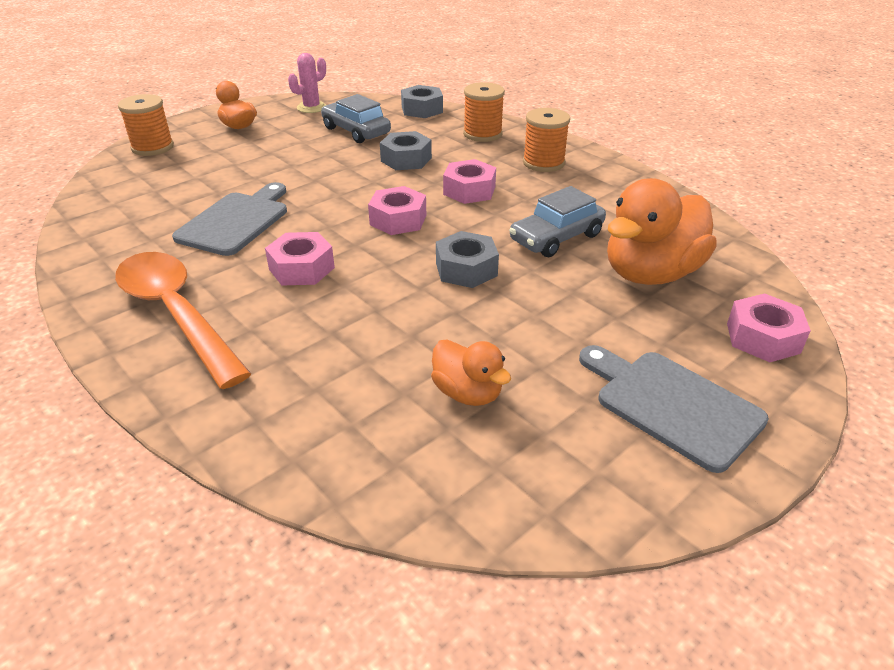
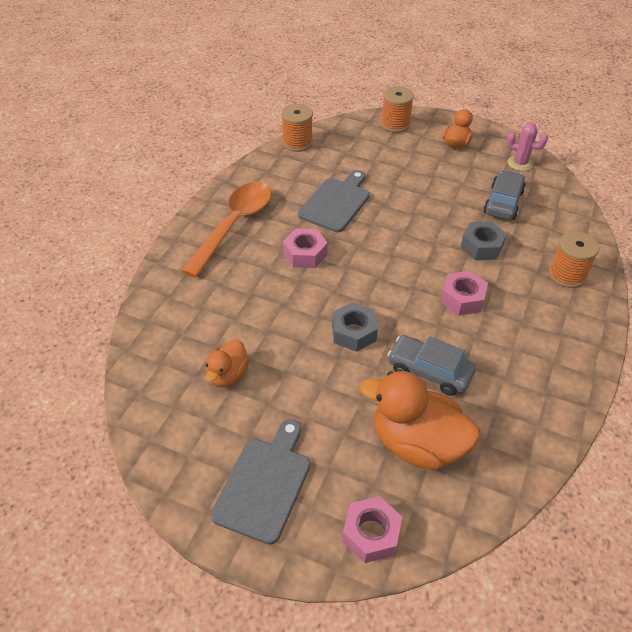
camera: 65 degrees right, 10 degrees up
grey cutting board [172,182,287,256] -> grey cutting board turned 60 degrees counterclockwise [298,170,370,232]
pink nut [368,186,426,235] -> none
grey nut [401,85,443,118] -> none
orange spool [523,108,570,172] -> orange spool moved to [281,104,313,152]

